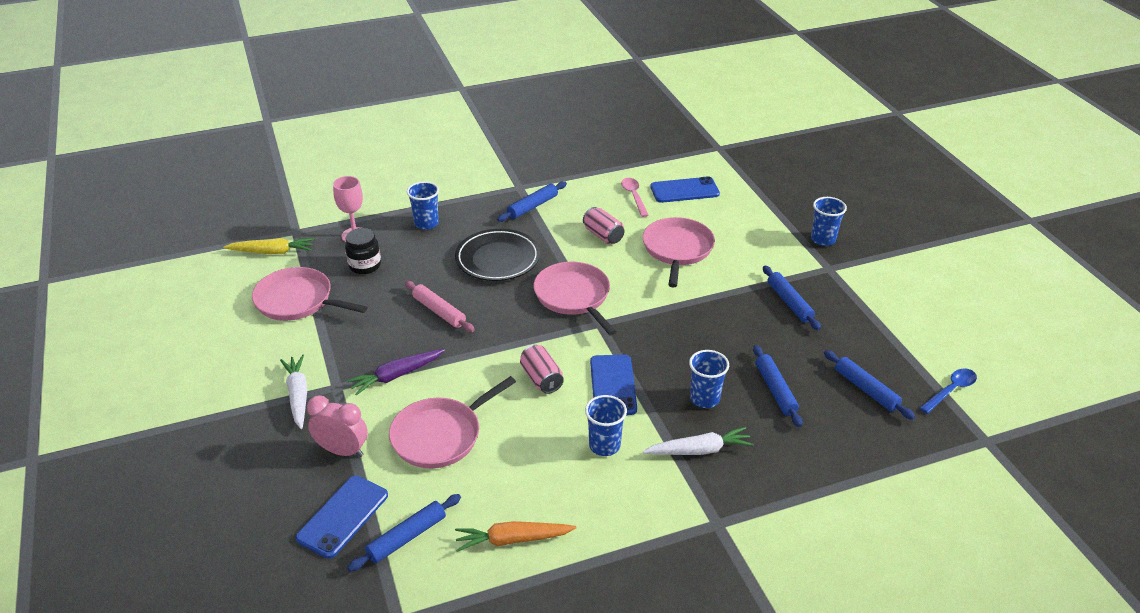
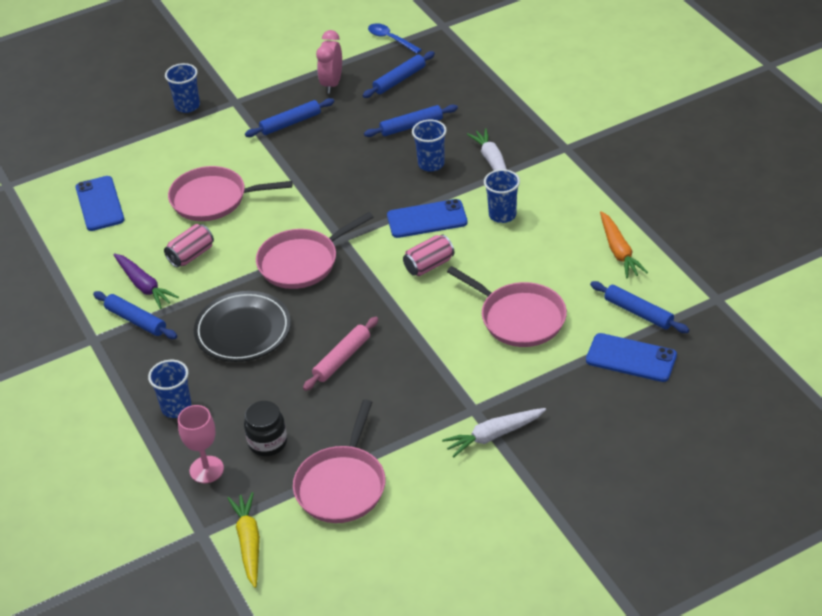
camera: 95 degrees left, 5 degrees up
pink clock [307,395,368,457] -> pink clock moved to [316,30,342,94]
purple carrot [347,349,445,396] -> purple carrot moved to [113,253,179,309]
pink spoon [621,178,649,217] -> none

